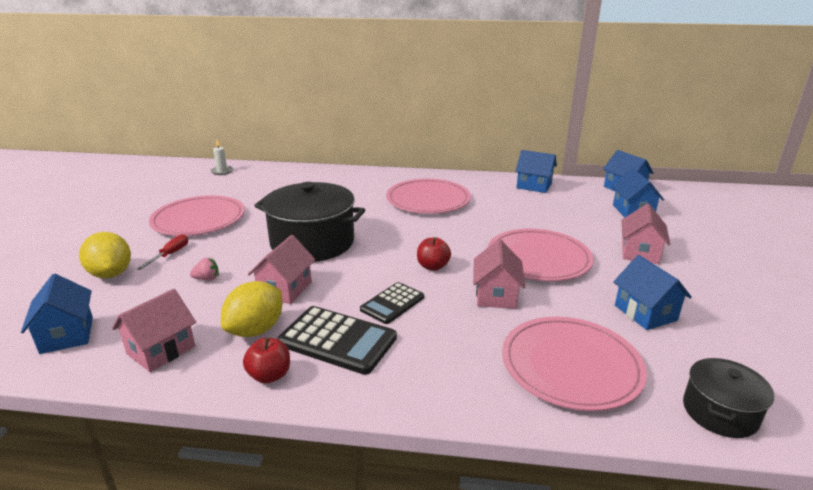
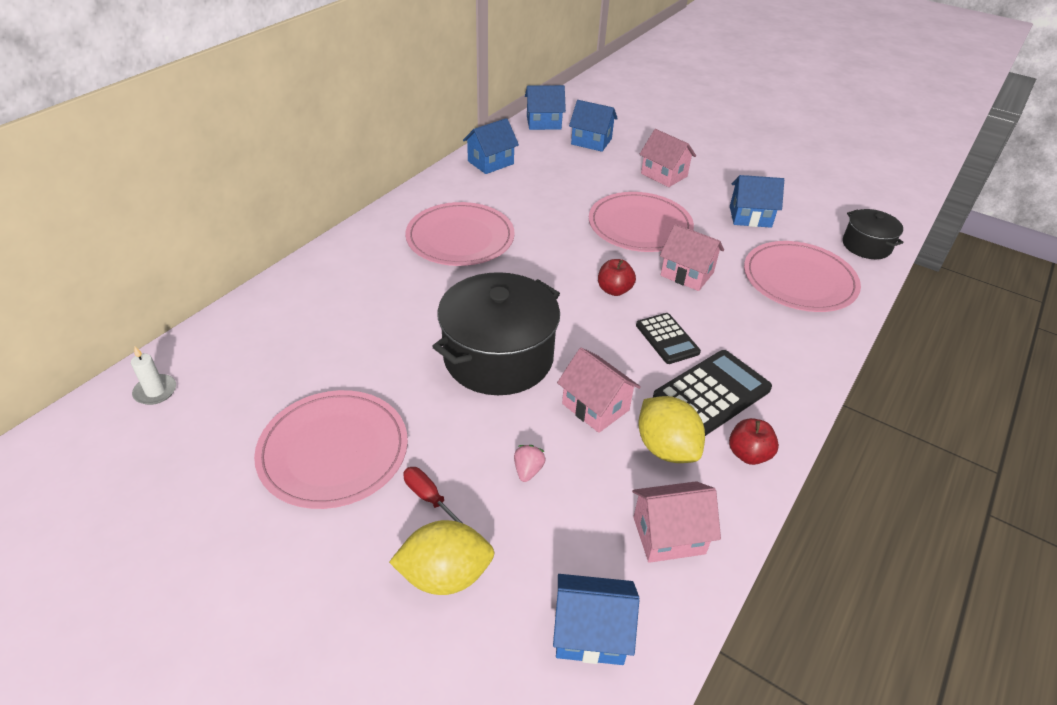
camera: 65 degrees left, 15 degrees up
pink house [112,289,196,372] -> pink house turned 75 degrees counterclockwise [632,481,721,563]

